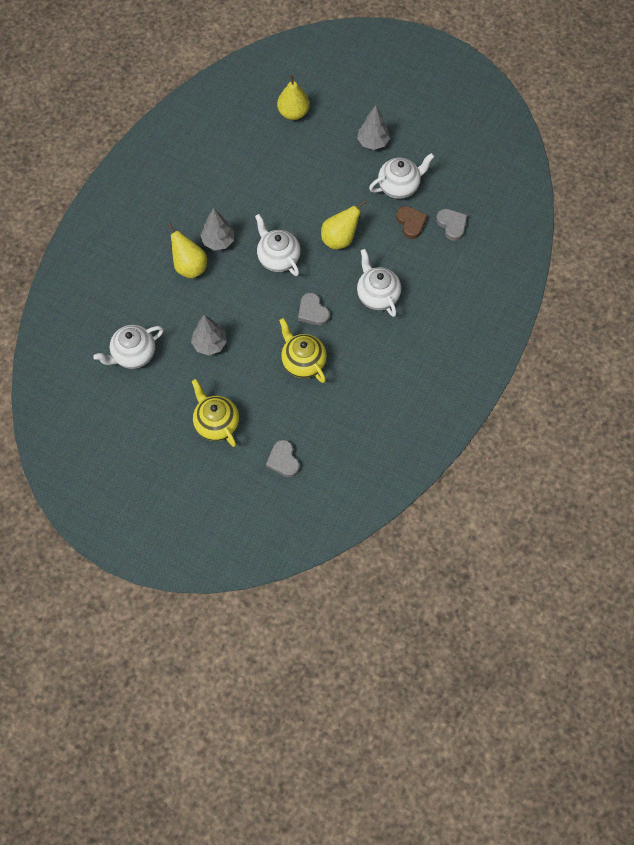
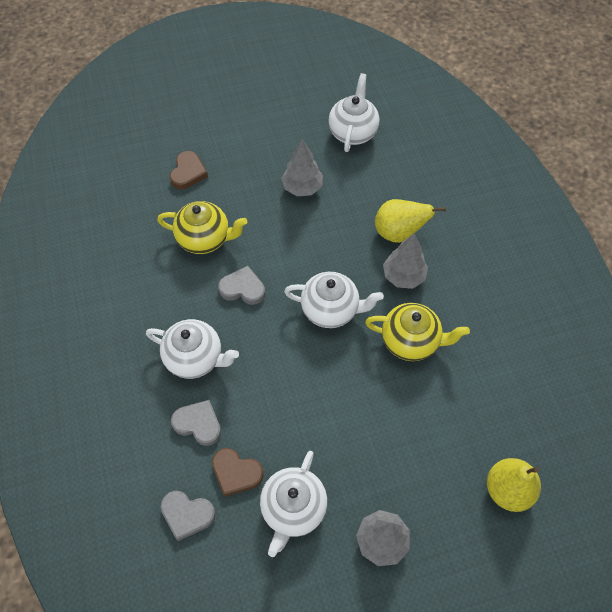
camera: 135 degrees right, 5 degrees down
yellow teapot [192,379,239,447] -> yellow teapot moved to [365,303,470,361]
grey heart [266,440,300,477] -> grey heart moved to [171,400,221,446]
yellow pear [321,200,366,249] -> none
none -> brown heart [170,151,208,189]

